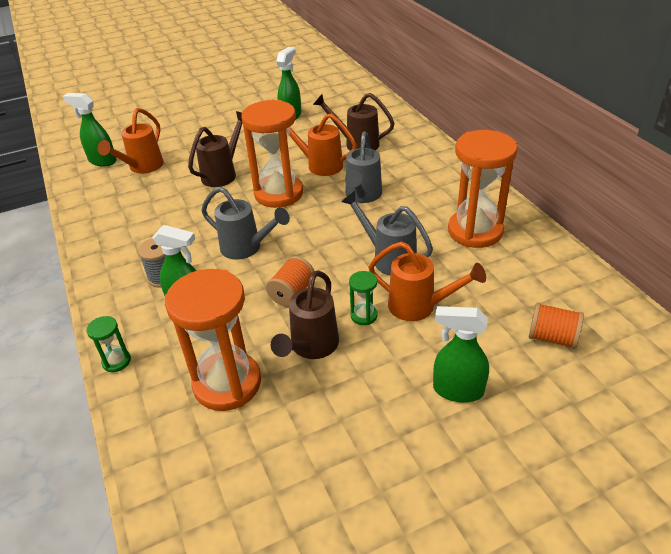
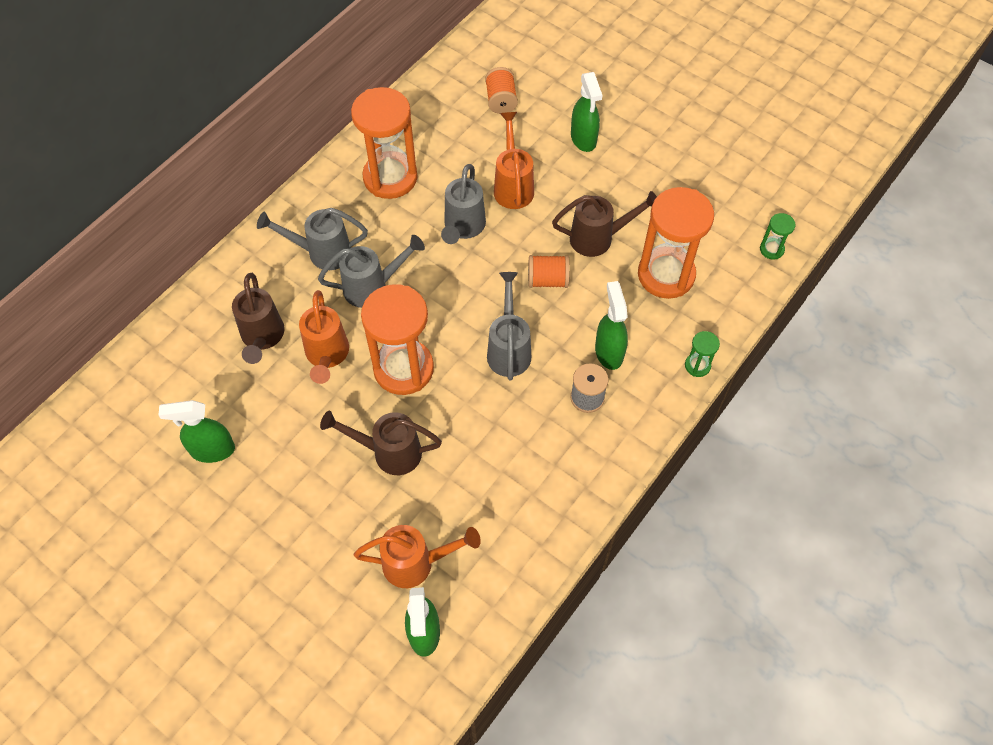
camera: 120 degrees left, 20 degrees up
green hourglass [349,271,377,325] -> green hourglass moved to [760,213,795,260]
none -> grey watering can [257,208,368,270]

